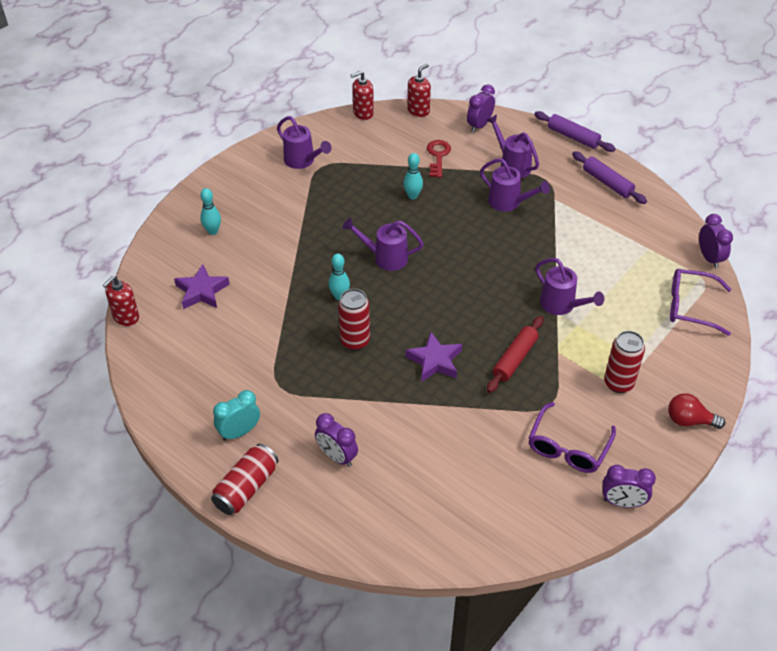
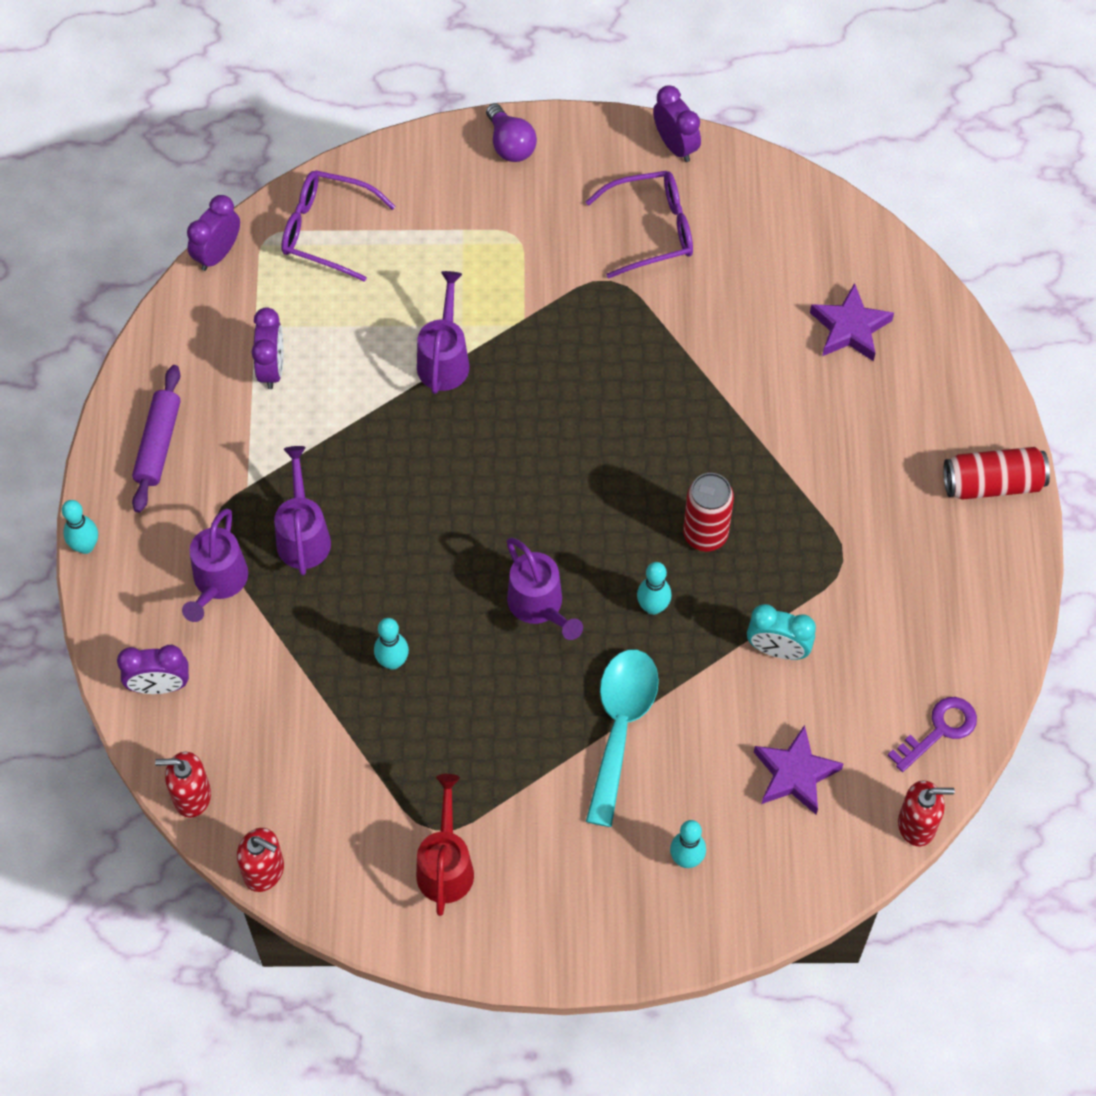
camera: 130 degrees left, 15 degrees up
turquoise clock [213,390,260,441] -> turquoise clock moved to [747,604,816,660]
purple watering can [277,116,331,169] -> red watering can [416,774,474,916]
purple clock [315,413,358,467] -> purple clock moved to [252,307,283,389]
purple star [406,332,462,382] -> purple star moved to [810,283,894,361]
red key [427,140,451,178] -> none
red rolling pin [487,316,543,393] -> none
purple rolling pin [534,111,616,152] -> turquoise bowling pin [62,500,98,554]
red can [604,331,645,393] -> none
red light bulb [668,393,725,429] -> purple light bulb [486,103,537,162]
purple glasses [670,269,731,336] -> purple glasses turned 135 degrees clockwise [281,170,396,282]
none -> turquoise spoon [586,650,659,827]
none -> purple key [888,697,977,772]

